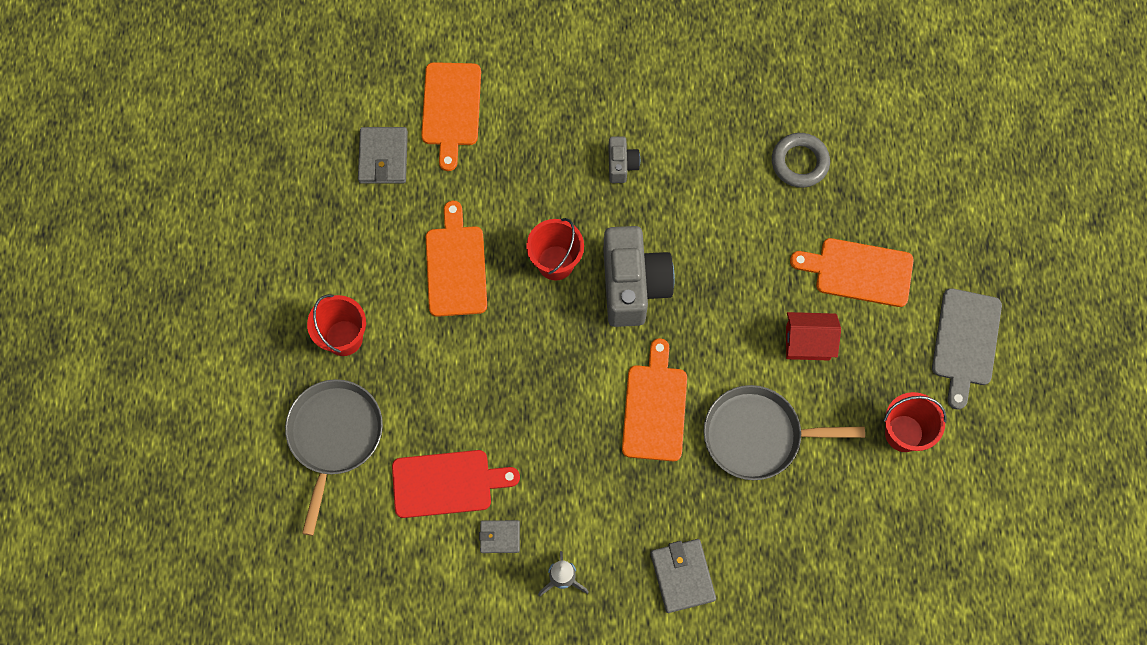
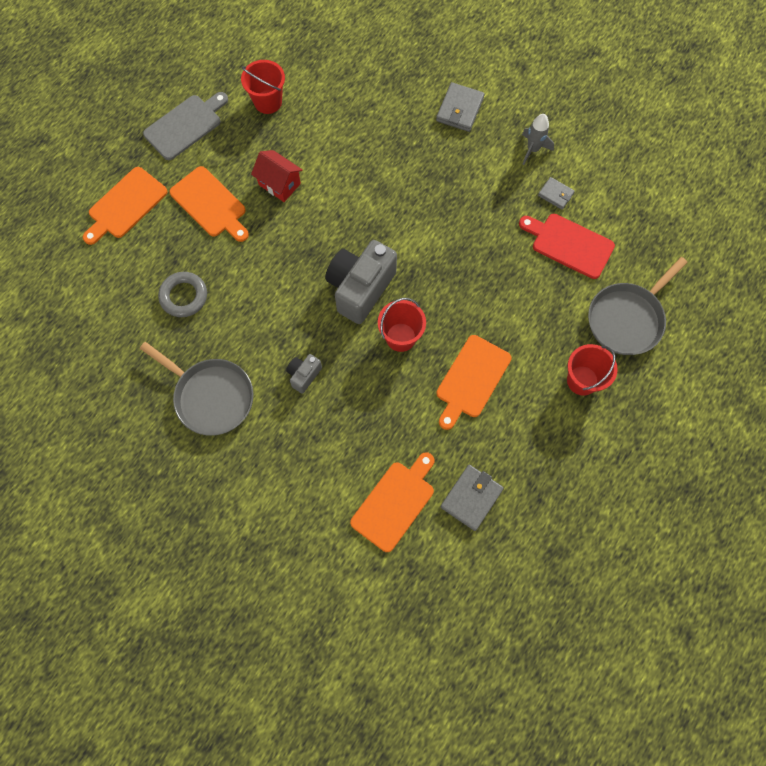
camera: 145 degrees left, 0 degrees up
orange cutting board [622,338,687,461] -> orange cutting board moved to [83,167,167,245]
grey pan [703,385,865,480] -> grey pan moved to [140,342,253,436]

